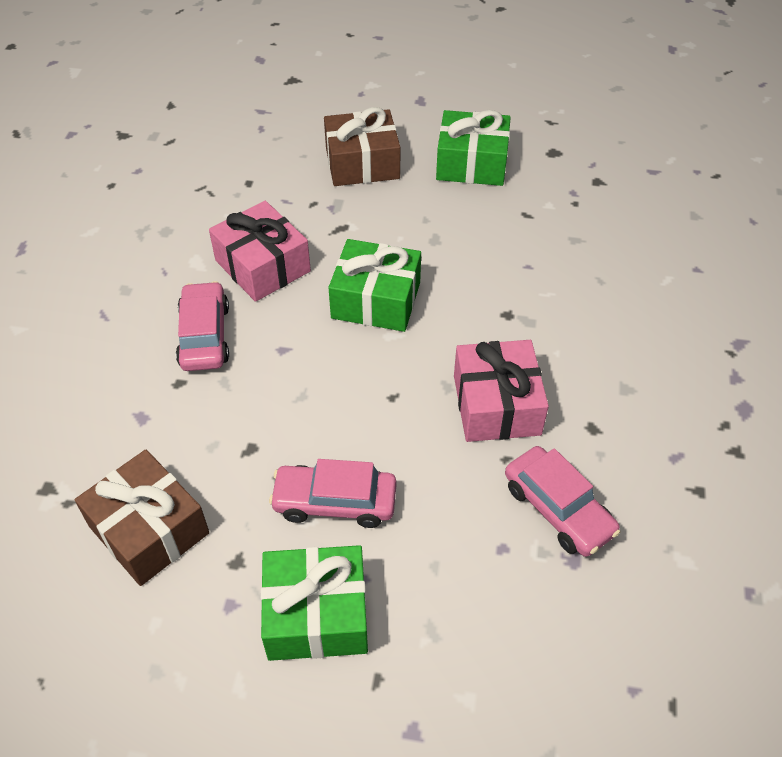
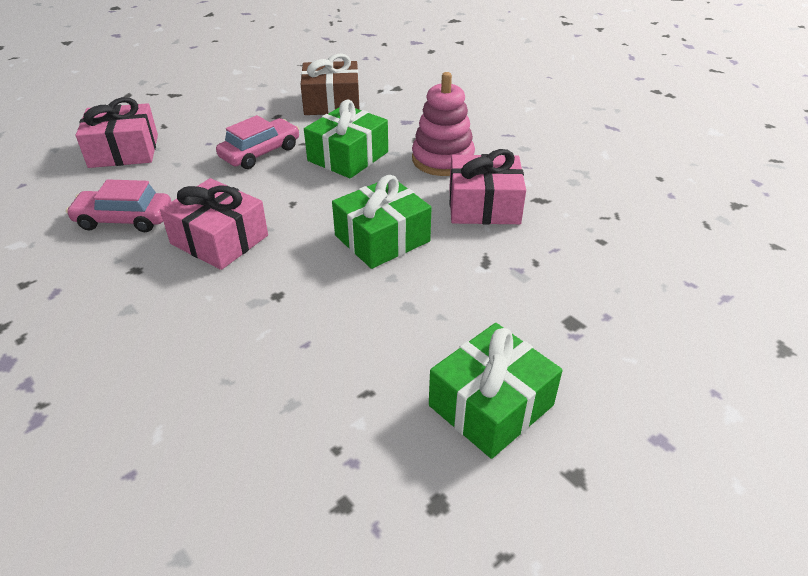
camera: 130 degrees right, 10 degrees down
pink car [176,281,229,371] -> pink stacking toy [412,72,475,176]
green gift [261,545,368,661] -> green gift moved to [304,99,388,178]
brown gift [324,107,401,186] -> none
none -> pink gift [76,97,158,168]

